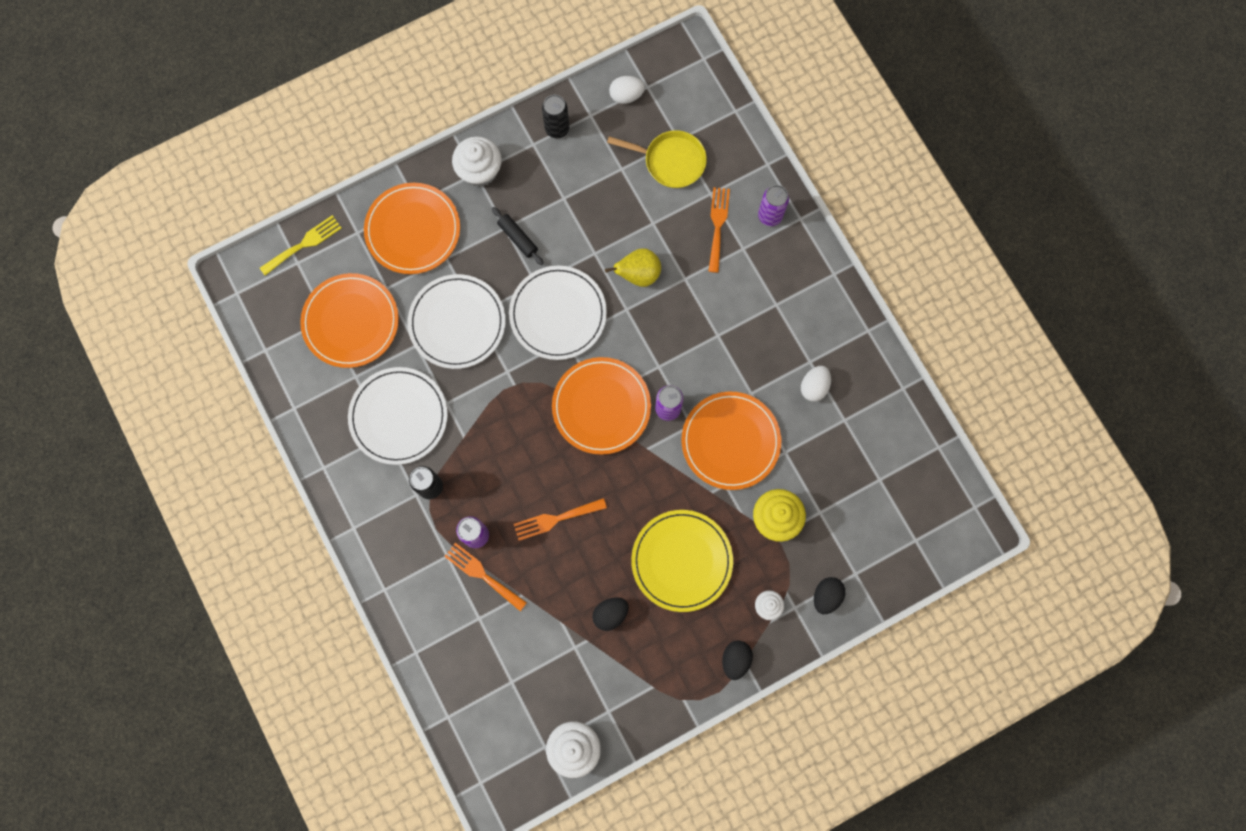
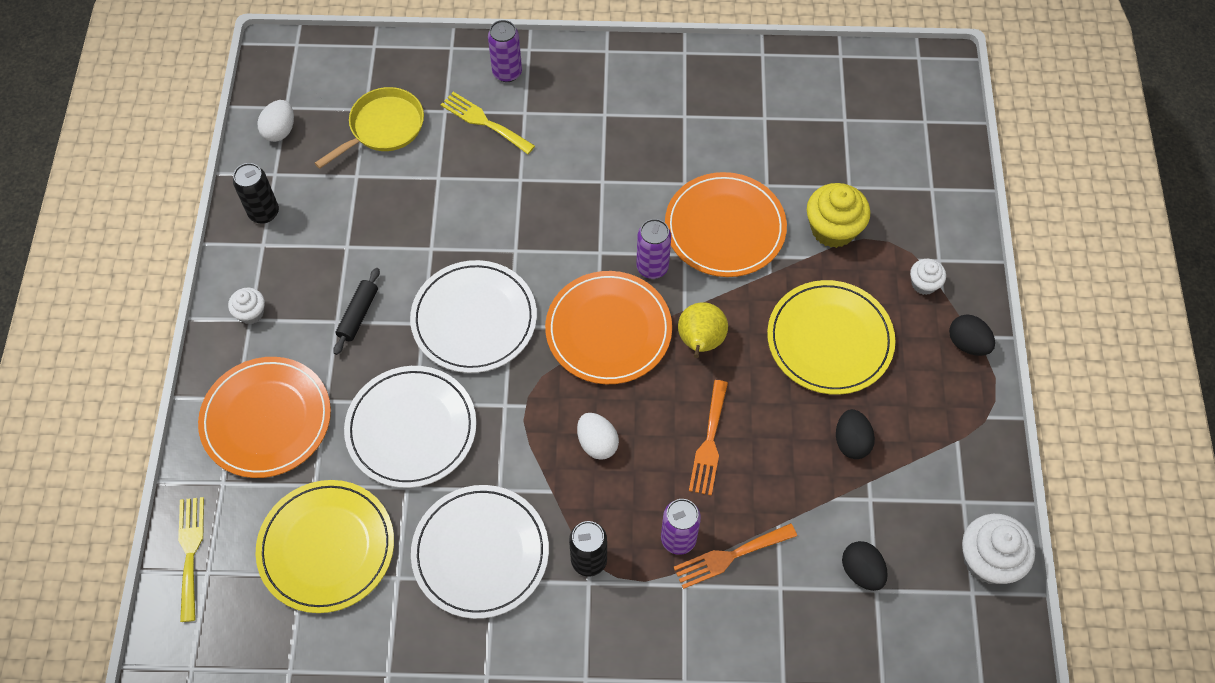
camera: 60 degrees left, 15 degrees down
orange plate [300,273,399,368] -> yellow plate [256,480,394,613]
white cupcake [452,136,502,187] -> white cupcake [228,288,265,324], size x0.56
black rolling pin [492,207,544,265] -> black rolling pin turned 60 degrees counterclockwise [333,268,380,355]
yellow pear [605,248,661,287] -> yellow pear moved to [678,302,728,358]
orange fork [708,187,730,273] -> yellow fork [441,92,535,154]
white egg [801,366,831,402] -> white egg moved to [577,413,619,460]
black egg [814,577,845,614] -> black egg moved to [842,541,888,591]

